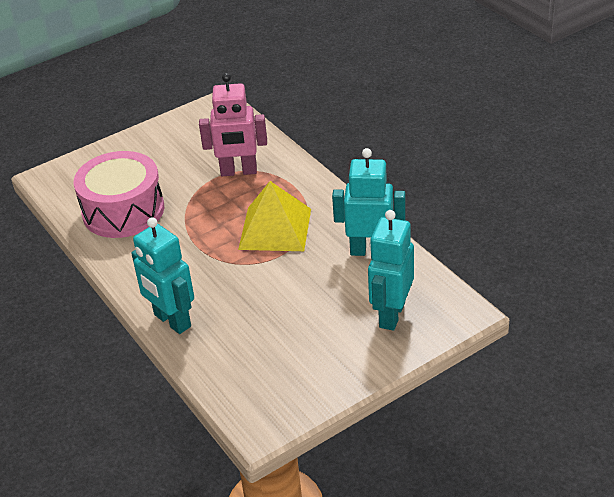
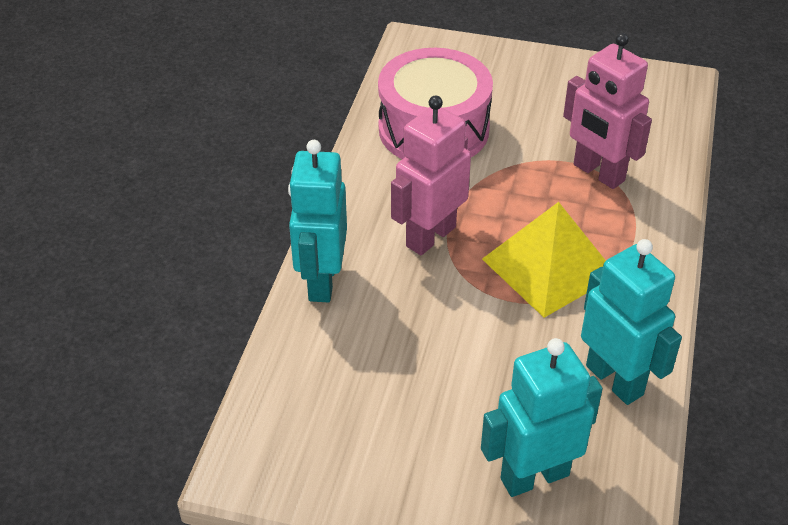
camera: 45 degrees right, 5 degrees up
none -> pink robot [391,96,471,255]

